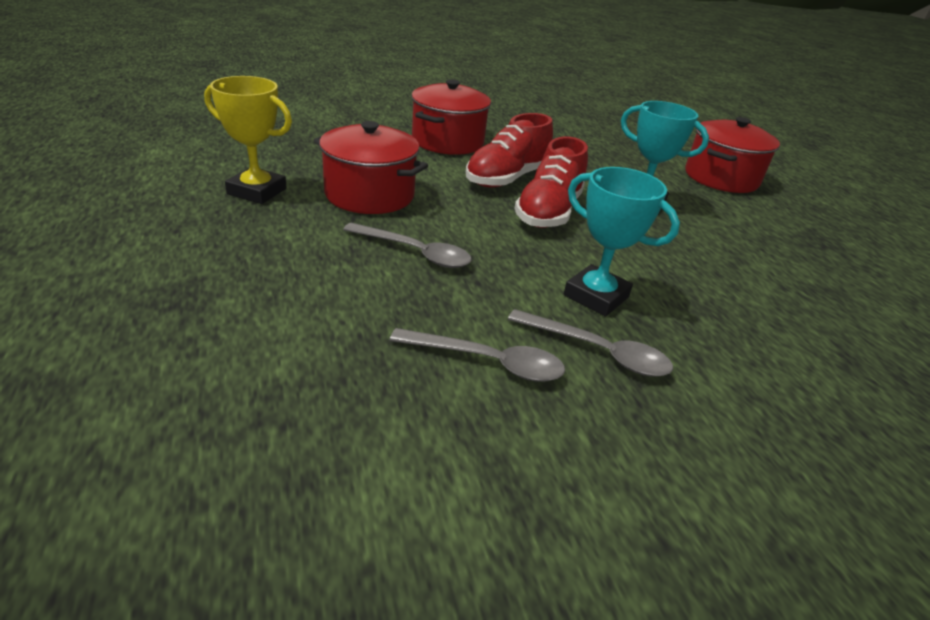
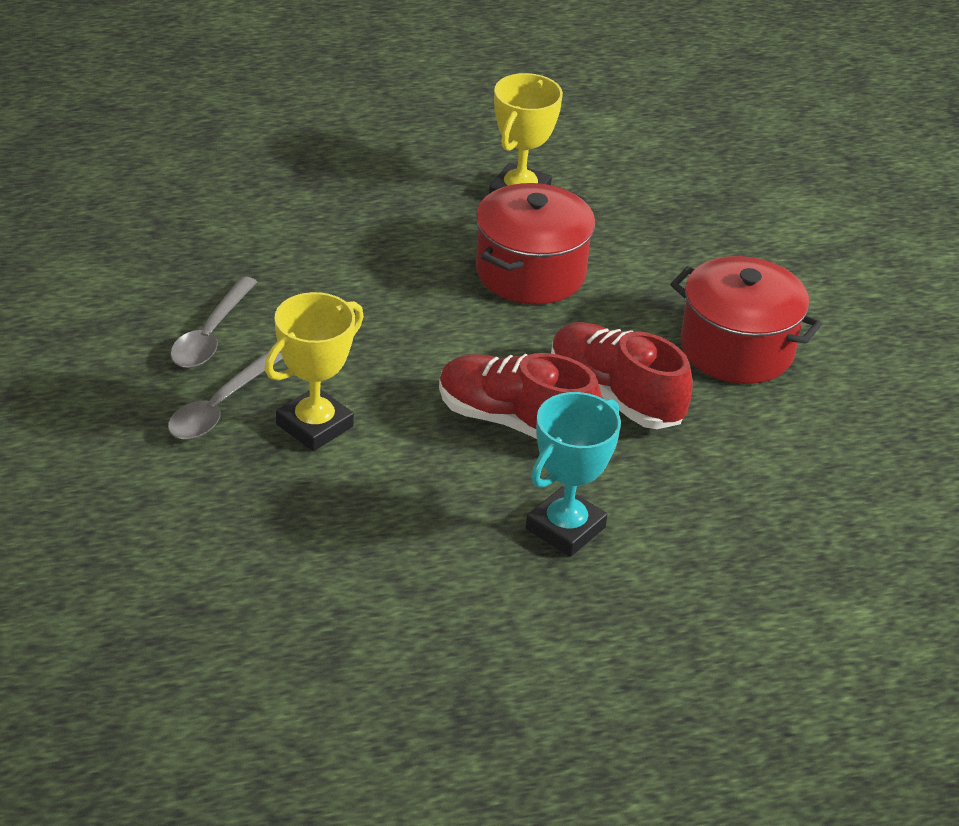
camera: 95 degrees right, 5 degrees up
grey spoon [343,223,472,268] -> none
turquoise trophy [564,167,680,317] -> yellow trophy [264,292,364,451]
red pot [685,117,780,193] -> none

